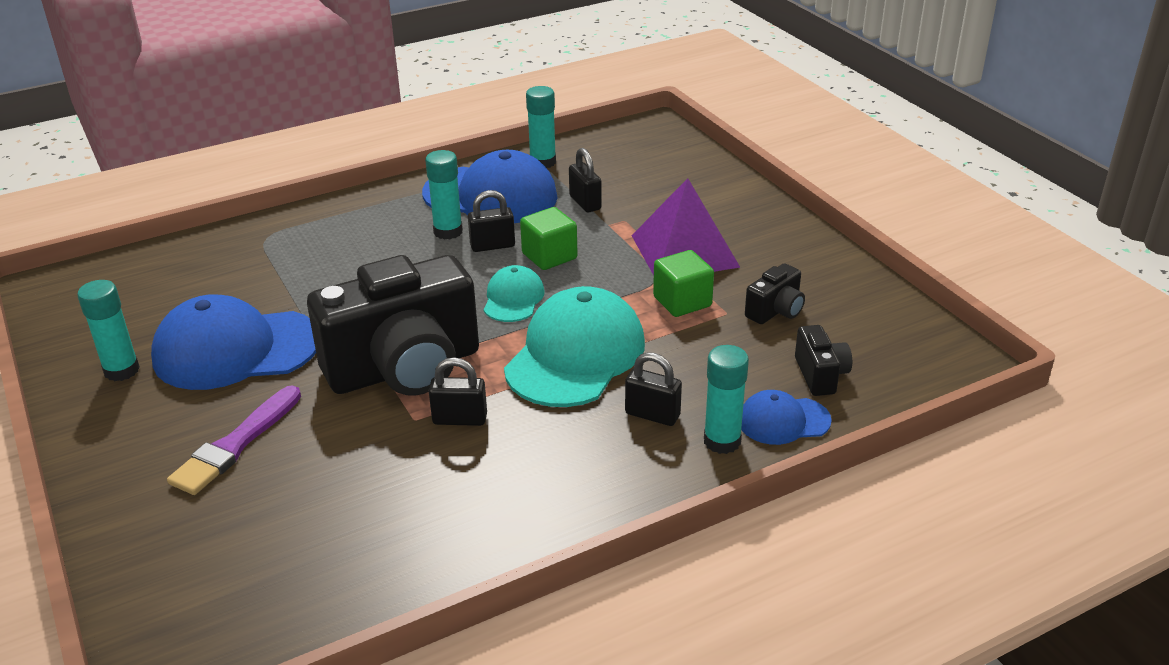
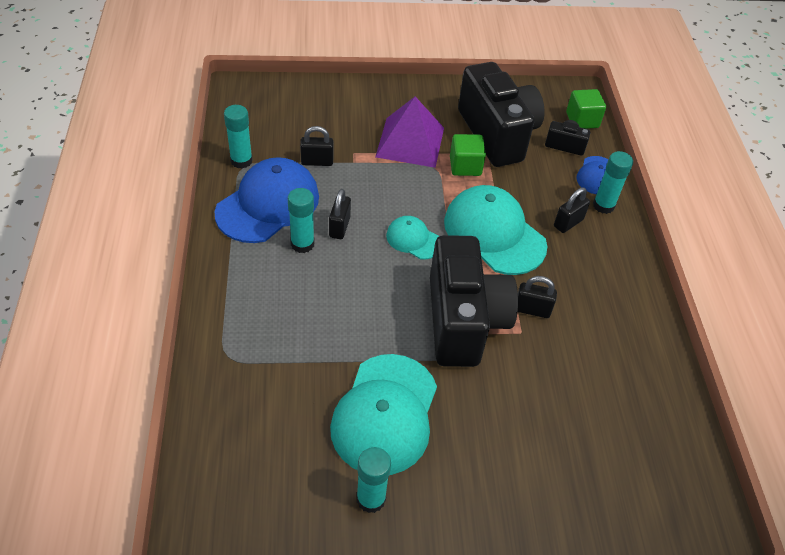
camera: 70 degrees left, 15 degrees up
blue cap [151,294,316,390] -> turquoise cap [330,354,437,475]
purple brush [167,386,301,495] -> none
black padlock [429,357,487,426] -> black padlock turned 75 degrees clockwise [518,276,557,318]
green cube [520,207,578,270] -> green cube moved to [566,89,606,129]
black camera [745,263,805,324] -> black camera [458,62,545,167], size x2.36

